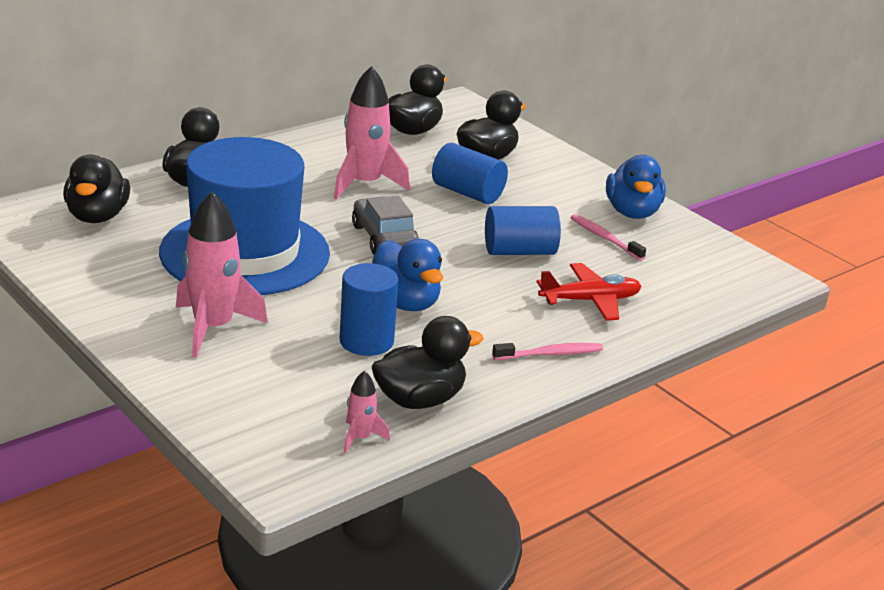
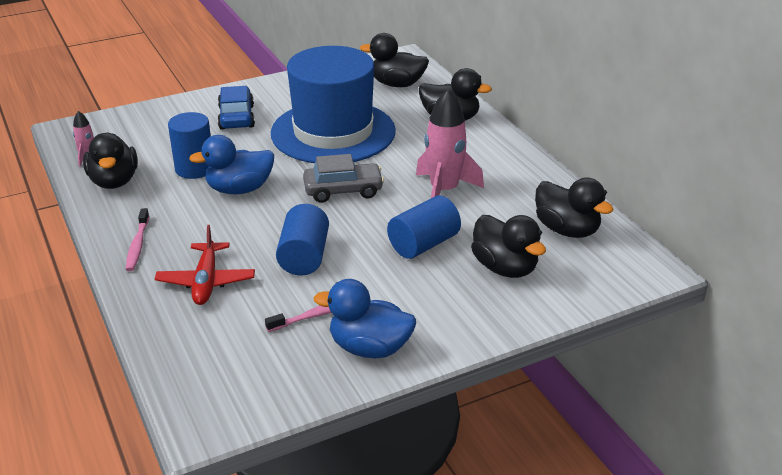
camera: 105 degrees right, 5 degrees up
pink rocket [176,191,268,358] -> blue car [217,86,255,130]

